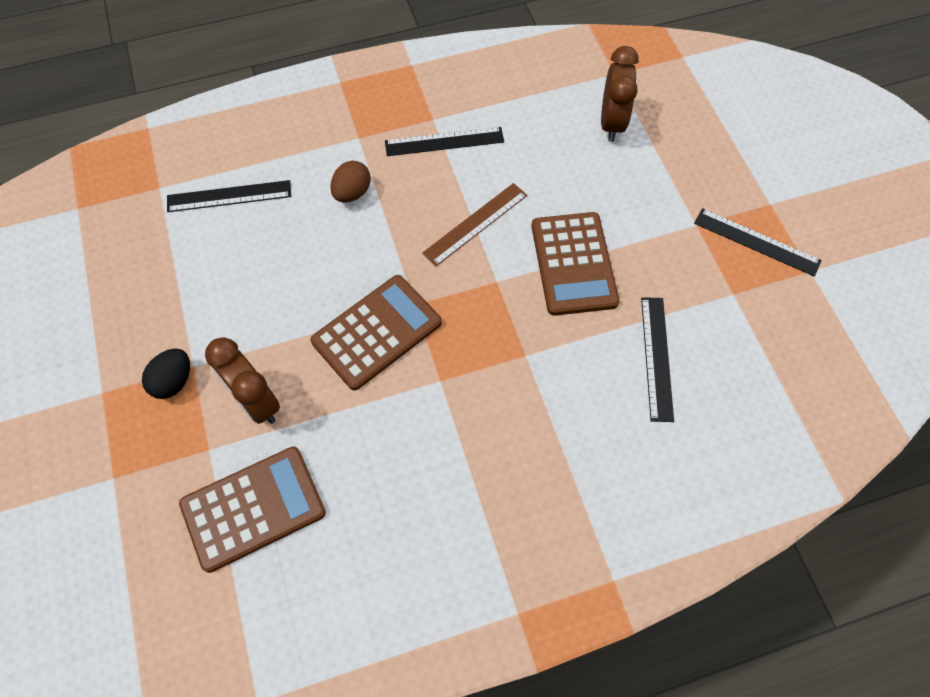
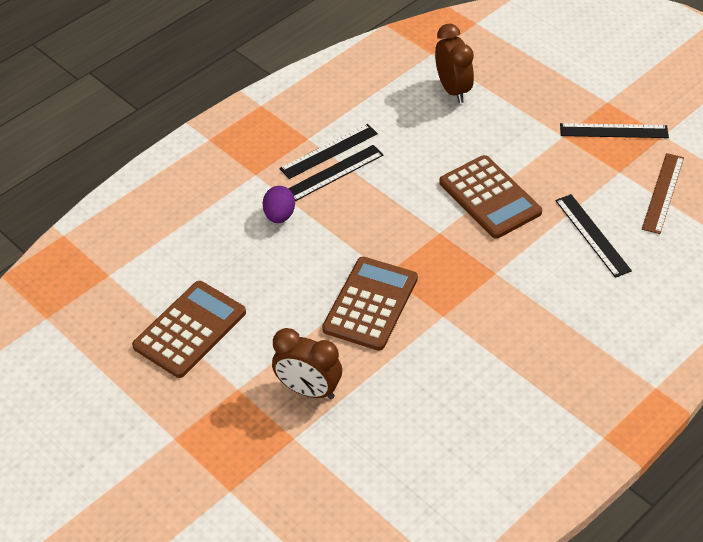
camera: 25 degrees left, 15 degrees down
black egg [142,349,190,399] -> none
black ruler [167,180,291,212] -> black ruler moved to [288,145,383,201]
brown calculator [179,447,326,573] -> brown calculator moved to [132,281,246,378]
brown egg [330,161,371,203] -> purple egg [263,186,295,223]
brown ruler [422,183,527,266] -> brown ruler moved to [642,153,684,234]

